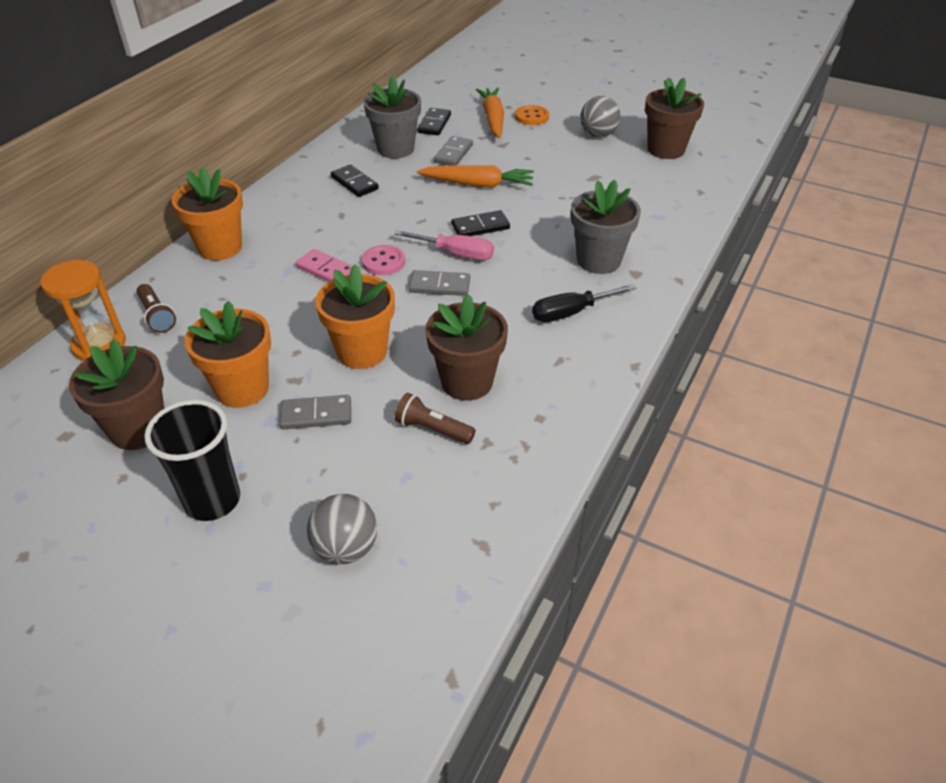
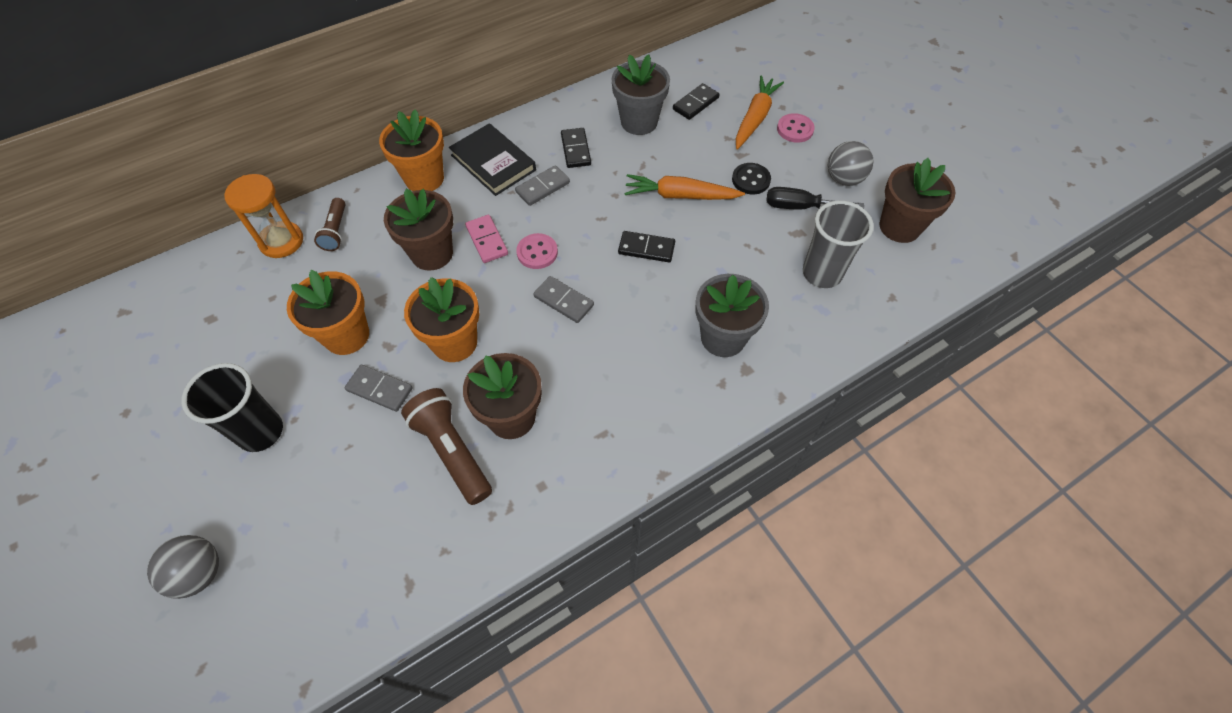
camera: 30 degrees right, 15 degrees up
brown flower pot [69,339,164,450] -> brown flower pot moved to [384,189,453,271]
grey ball [307,494,377,564] -> grey ball moved to [147,535,219,599]
pink screwdriver [395,230,494,260] -> none
brown flashlight [395,393,475,444] -> brown flashlight [401,388,492,505], size x1.65
orange carrot [417,165,534,188] -> orange carrot turned 150 degrees clockwise [624,174,745,200]
grey domino [434,136,473,166] -> grey domino moved to [515,165,570,206]
orange button [515,105,549,125] -> pink button [777,113,815,143]
black screwdriver [532,284,636,322] -> black screwdriver moved to [766,187,864,210]
none -> black book [449,123,536,196]
none -> black button [732,163,771,194]
none -> grey cup [803,201,874,288]

